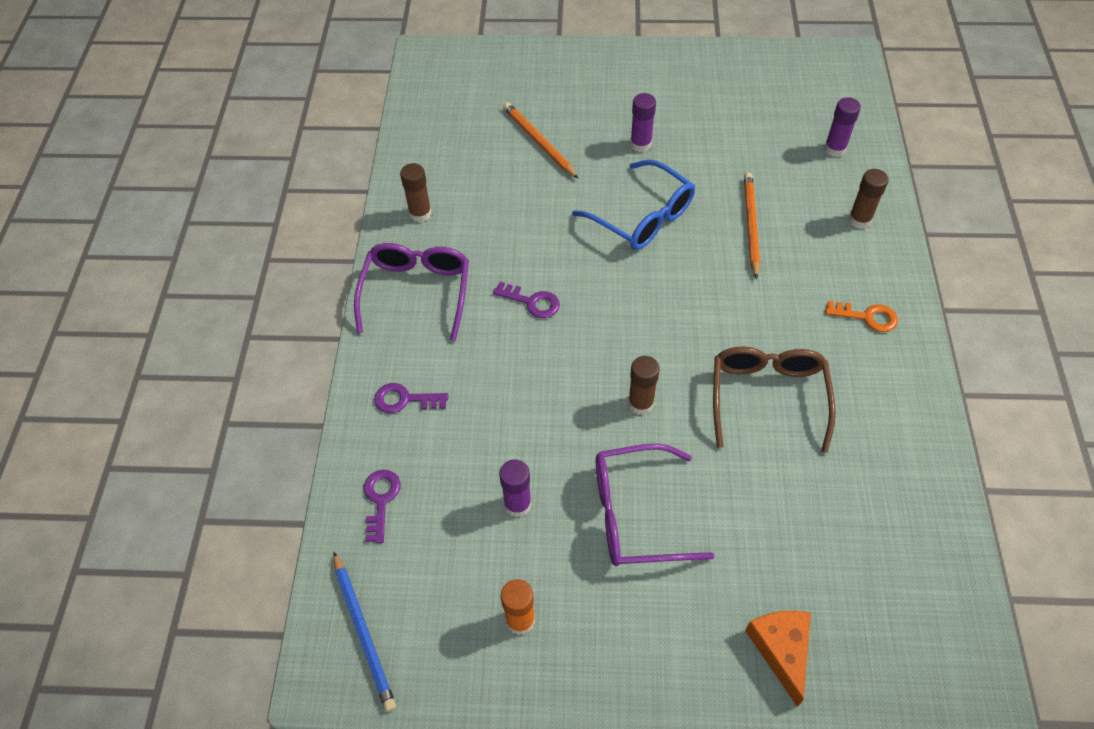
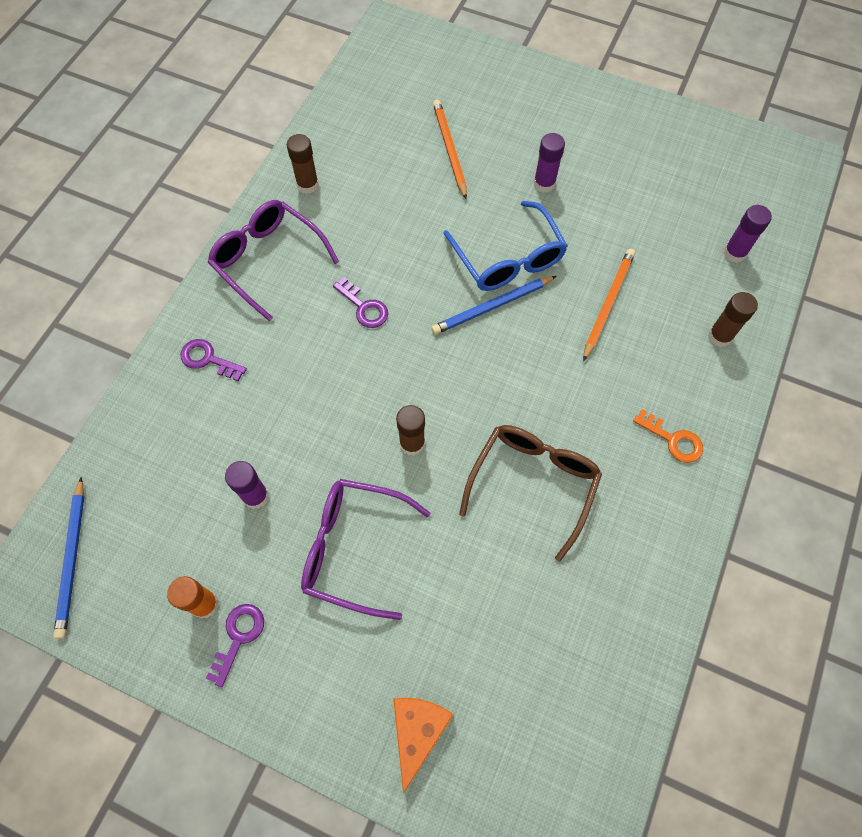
camera: 20 degrees right, 10 degrees up
purple glasses [354,243,469,341] -> purple glasses turned 75 degrees counterclockwise [208,200,339,321]
purple key [364,470,401,543] -> purple key moved to [206,604,264,687]
none -> blue pencil [431,276,556,335]

